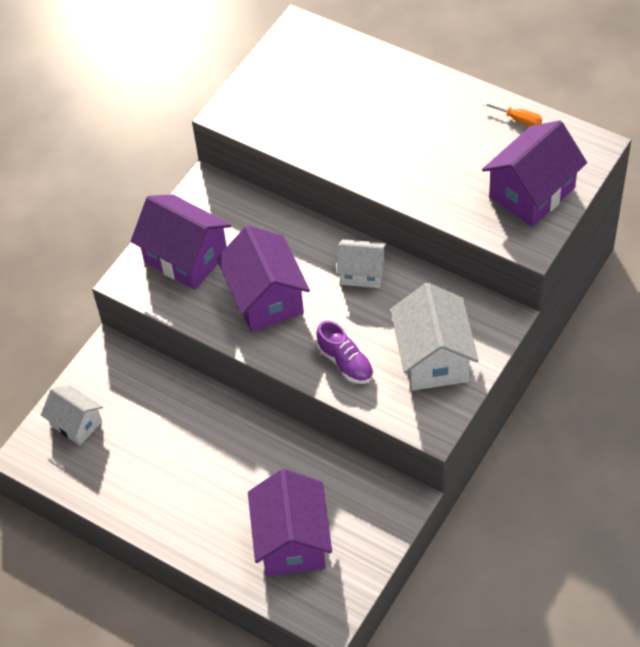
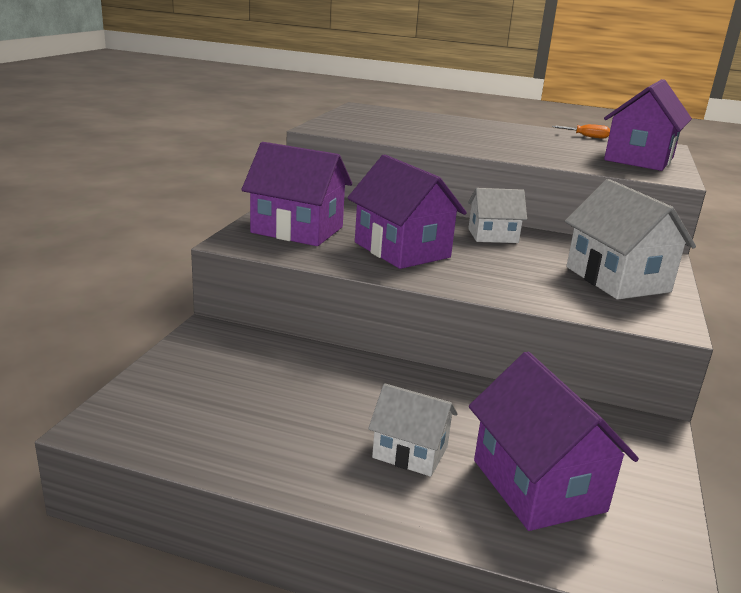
camera: 20 degrees left, 30 degrees down
white house [41,385,103,445] -> white house moved to [368,383,458,477]
purple shoe [316,320,374,384] -> none

